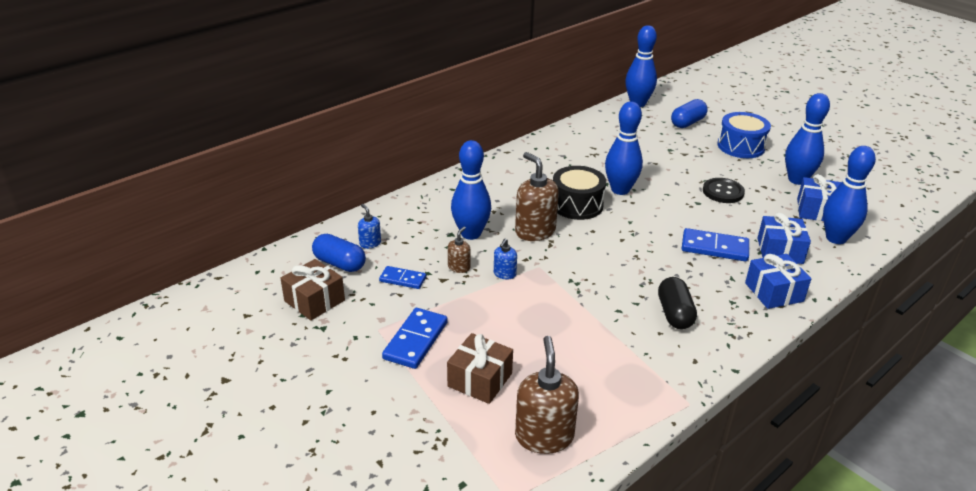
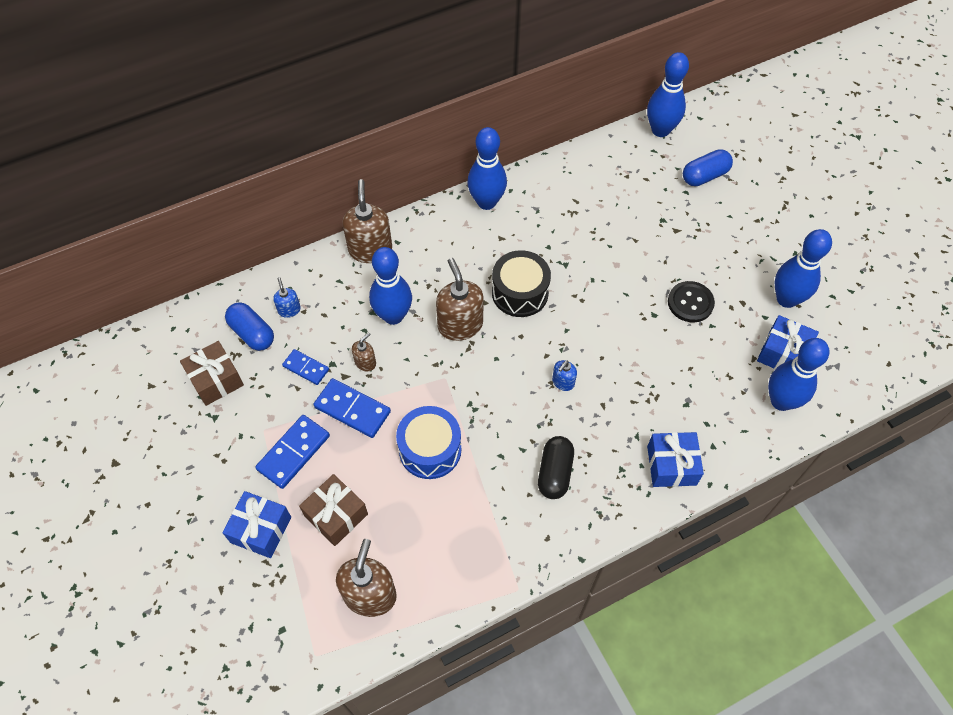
camera: 15 degrees right, 25 degrees up
blue soap dispenser [494,238,517,279] -> blue soap dispenser moved to [552,360,577,391]
blue bowling pin [605,101,643,195] -> blue bowling pin moved to [467,127,507,210]
blue domino [681,228,749,261] -> blue domino moved to [313,378,391,438]
blue drum [718,112,771,158] -> blue drum moved to [396,406,461,479]
blue gift [757,213,811,264] -> blue gift moved to [222,491,291,558]
none -> brown soap dispenser [342,179,392,263]

